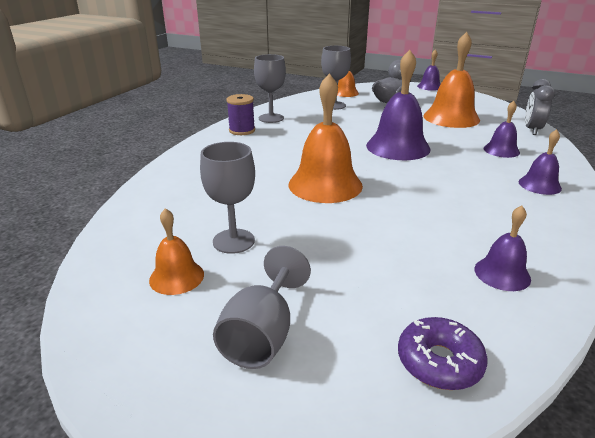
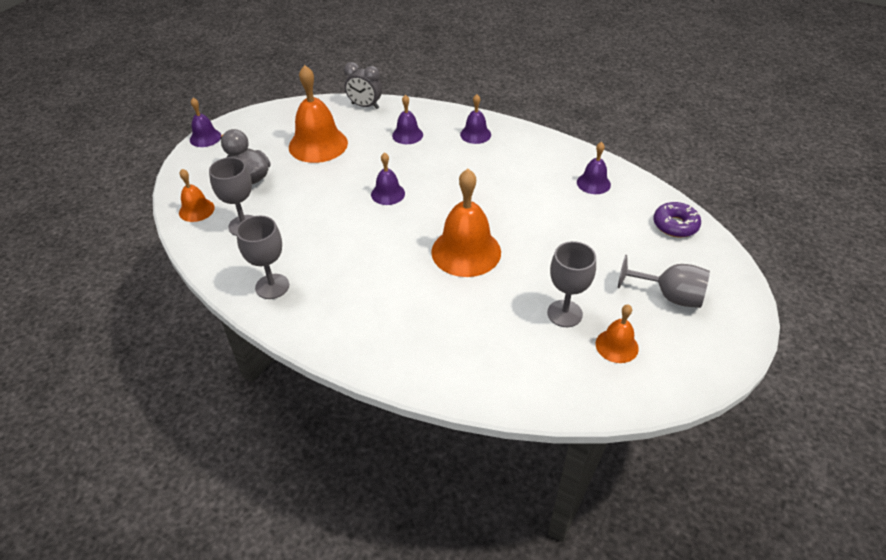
camera: 85 degrees left, 15 degrees up
purple spool [226,94,255,135] -> none
purple bell [366,50,431,160] -> purple bell [371,152,405,205], size x0.53

